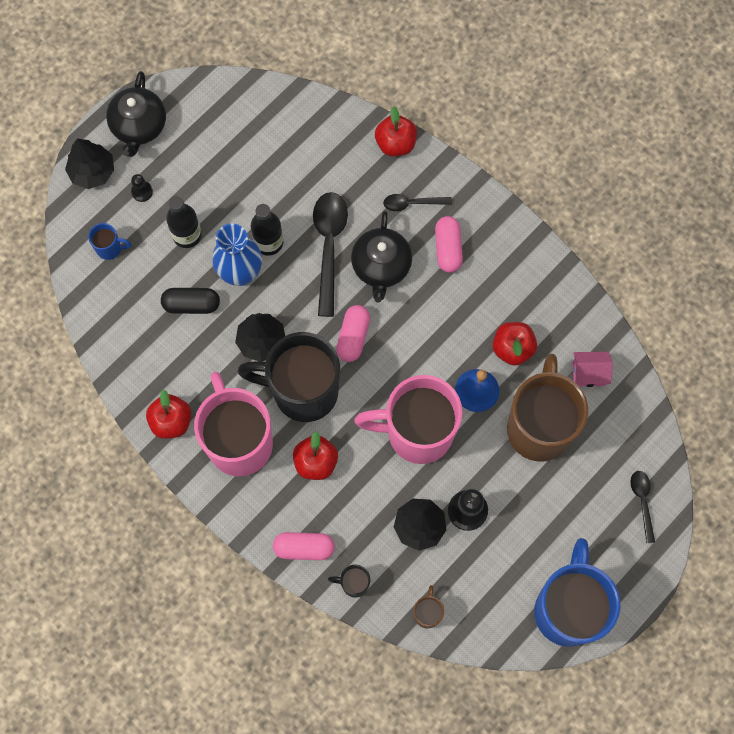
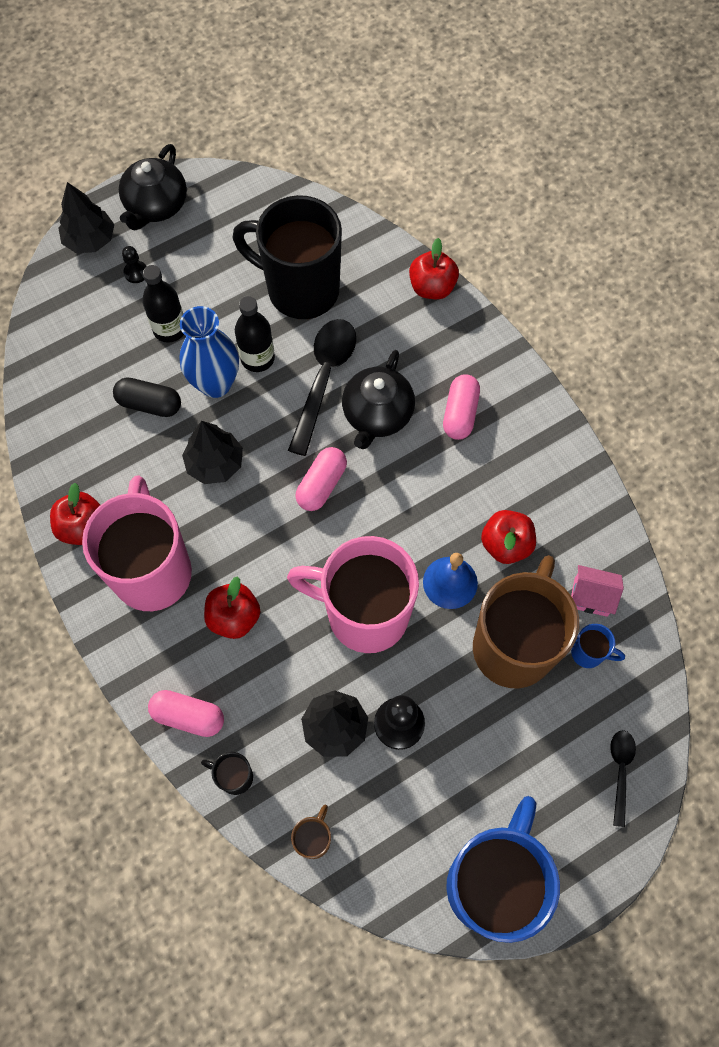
camera: 15 degrees right, 5 degrees down
blue mug [88,223,131,260] -> blue mug moved to [571,624,625,668]
black mug [238,332,340,422] -> black mug moved to [233,195,342,319]
black spoon [383,194,452,211] -> none

